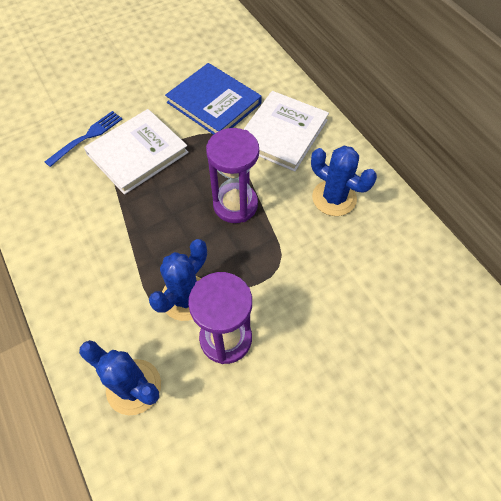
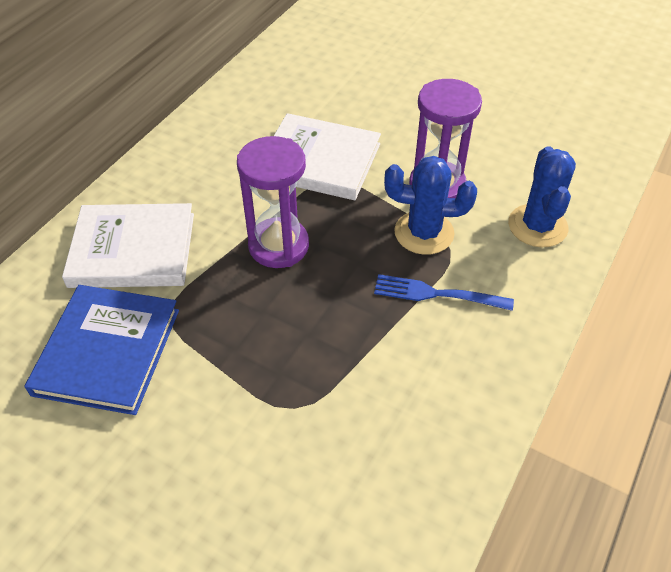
camera: 120 degrees left, 10 degrees down
blue fork [45,111,122,167] -> blue fork moved to [374,274,514,311]
white book [84,109,189,195] -> white book moved to [274,113,381,200]
blue cactus [311,146,377,216] -> none

